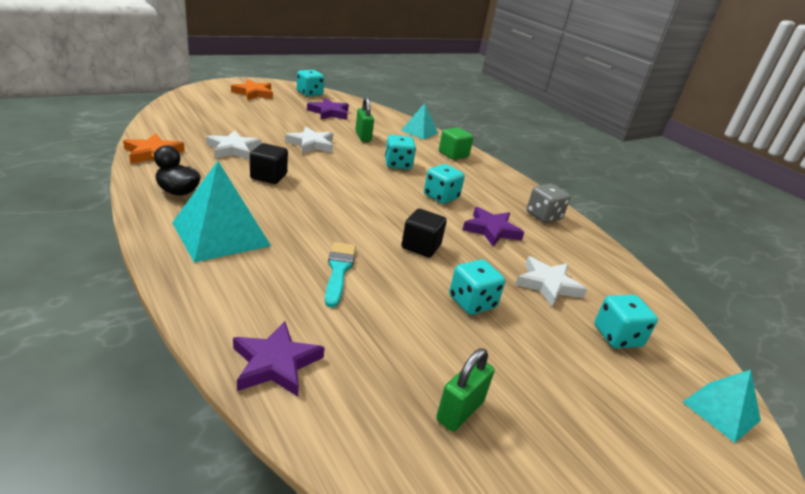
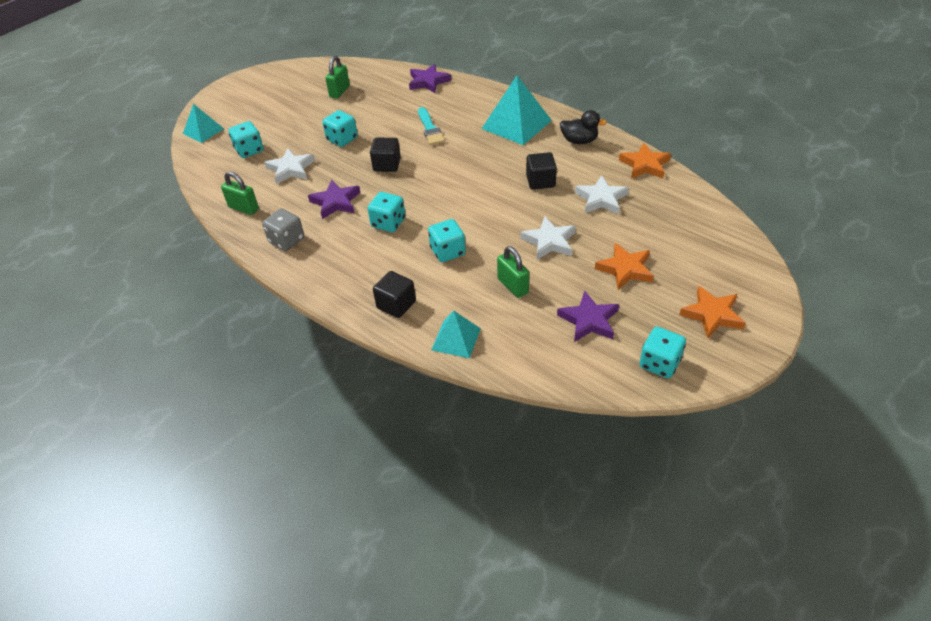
camera: 170 degrees right, 15 degrees up
green cube [439,128,474,160] -> black cube [373,271,416,318]
none -> green padlock [221,171,259,215]
none -> orange star [595,243,654,290]

